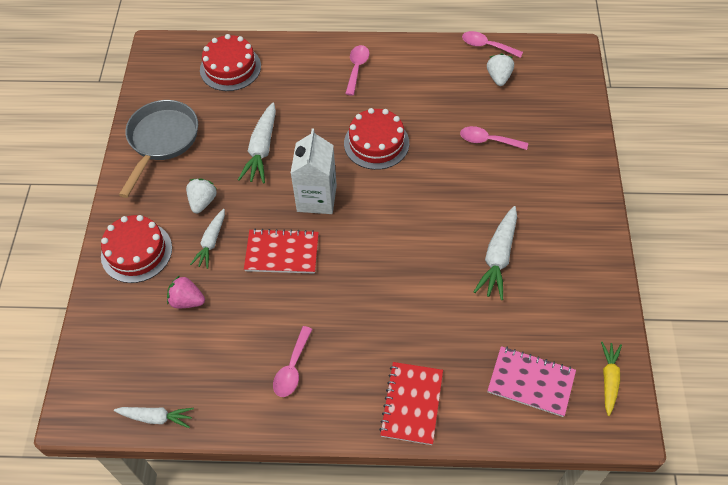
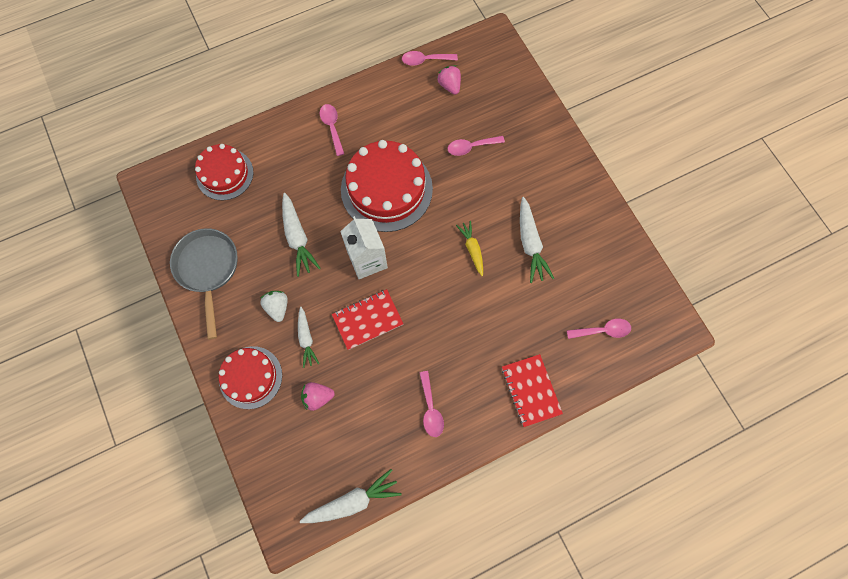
camera: 30 degrees left, 15 degrees up
white carrot [114,407,194,428] -> white carrot [300,469,402,523], size x1.53
red cake [344,108,409,170] -> red cake [341,140,433,232], size x1.60
white strawberry [487,53,514,86] -> pink strawberry [437,65,461,95]
pink notebook [487,346,576,417] -> pink spoon [567,319,631,339]
yellow carrot [601,342,622,416] -> yellow carrot moved to [456,221,483,276]

